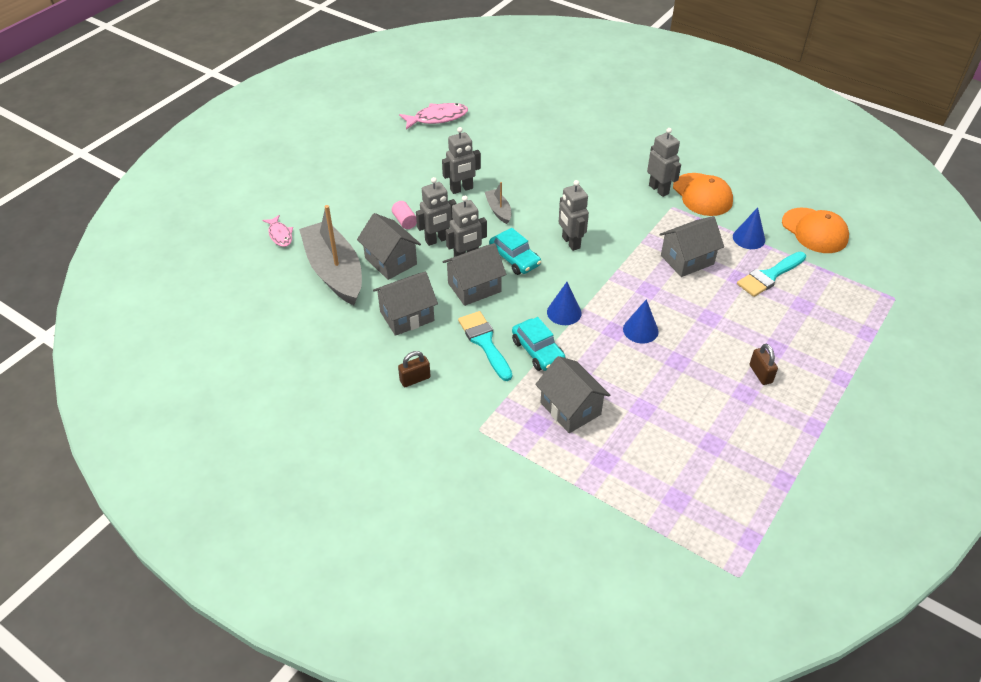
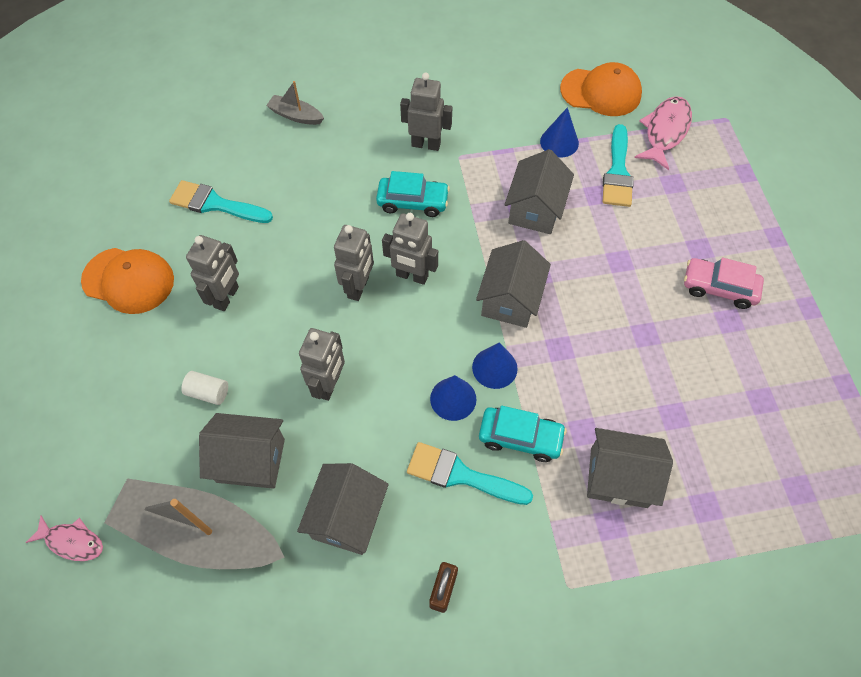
camera: 45 degrees left, 15 degrees up
pink cylinder [392,201,417,229] -> white cylinder [181,371,228,405]
pink fish [399,103,468,130] -> pink fish moved to [634,96,692,170]
grey robot [416,177,457,246] -> grey robot moved to [334,225,374,301]
grey house [442,243,506,306] -> grey house moved to [476,240,551,328]
grey boat [485,182,511,224] -> grey boat moved to [266,81,324,125]
turquoise car [489,228,541,275] -> turquoise car moved to [376,171,450,217]
blue cone [623,299,659,343] -> blue cone moved to [430,375,476,421]
orange cap [673,173,733,216] -> orange cap moved to [81,248,174,314]
brown padlock [750,344,778,385] -> pink car [684,258,764,309]
none -> turquoise brush [169,180,273,223]

